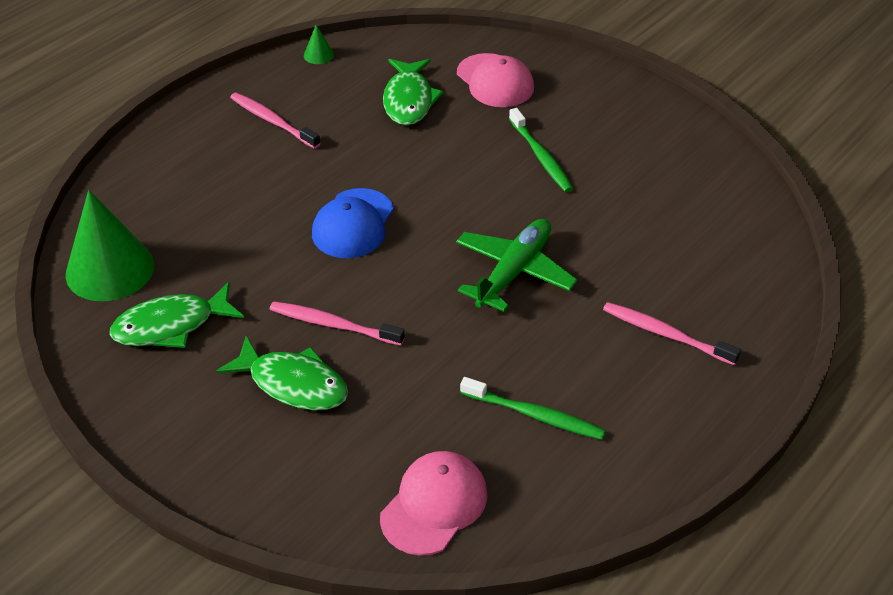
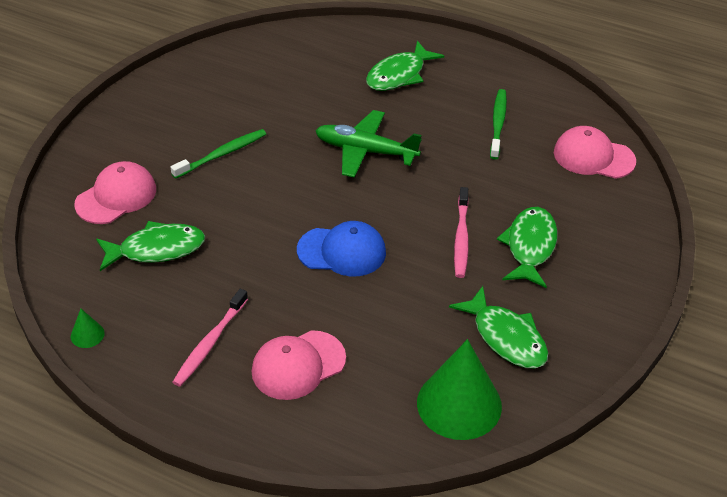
camera: 105 degrees left, 0 degrees up
pink toothbrush [603,302,741,365] -> green fish [366,41,444,91]
none -> pink cap [252,330,346,400]

